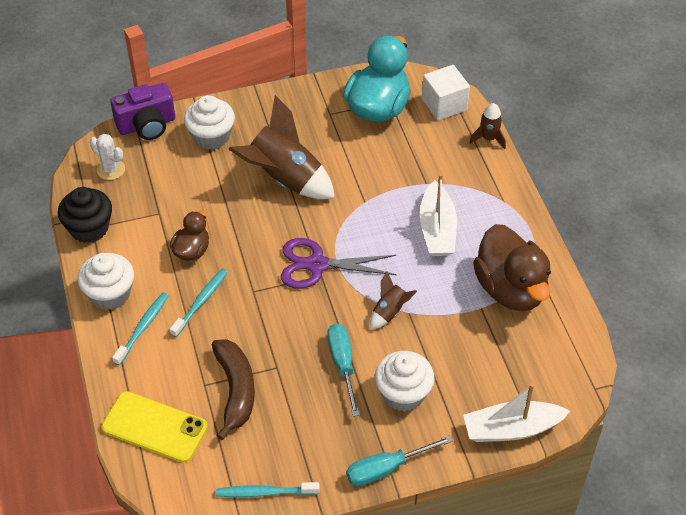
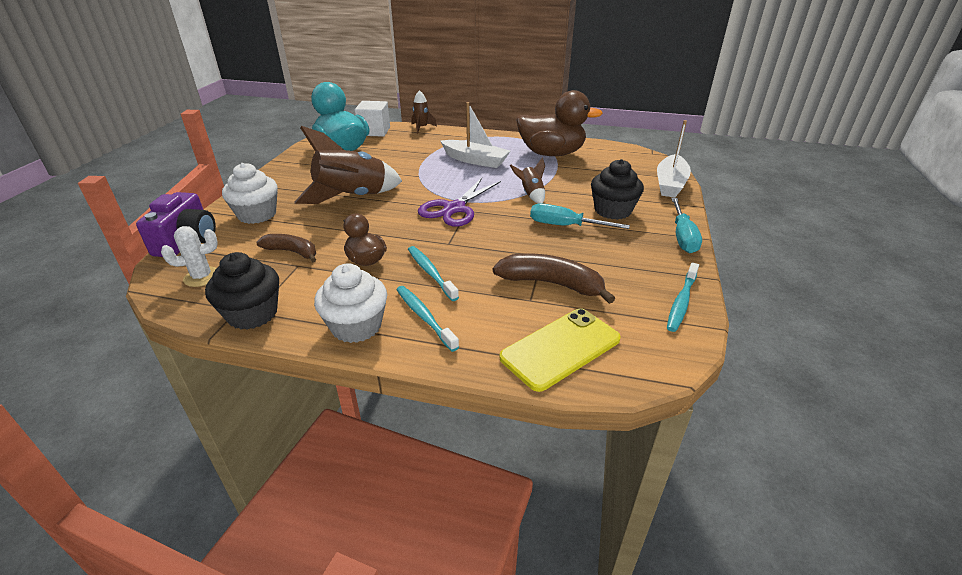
camera: 60 degrees left, 15 degrees down
white cupcake [375,351,435,412] -> black cupcake [591,159,644,220]
none -> brown banana [256,234,316,263]

